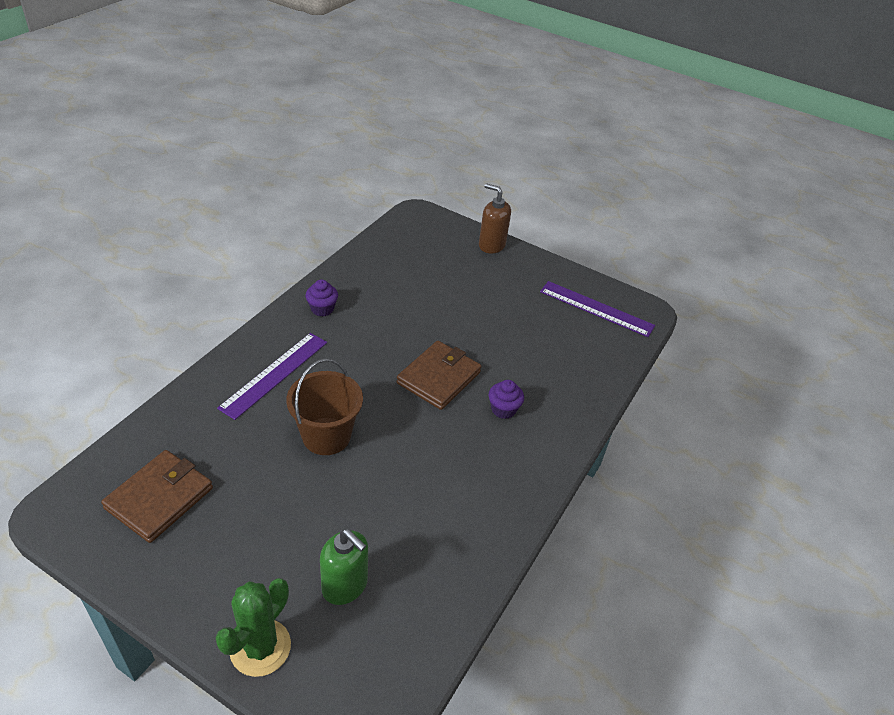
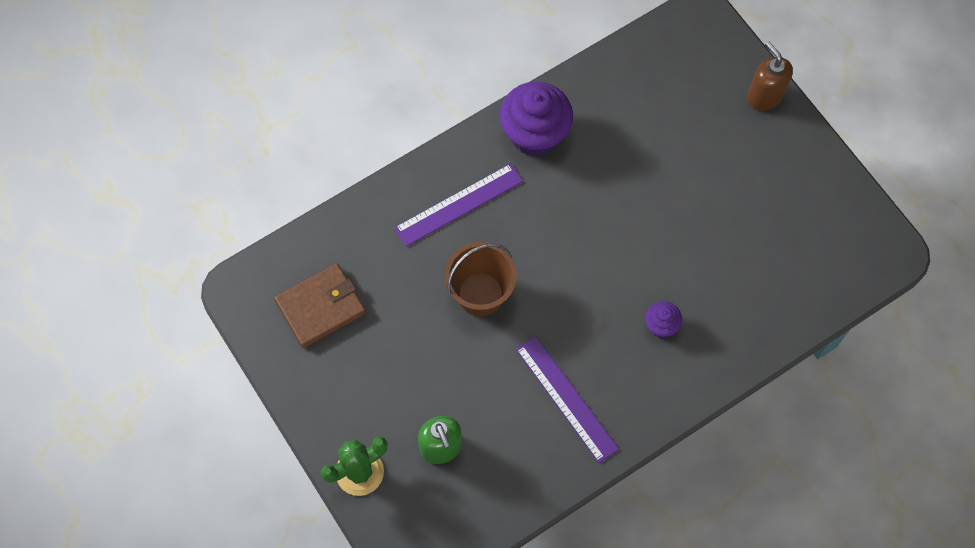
camera: 30 degrees right, 25 degrees up
purple cupcake [306,279,338,316] -> purple cupcake [500,82,573,156], size x2.06
brown wallet [397,341,482,410] -> none
purple ruler [540,281,655,337] -> purple ruler moved to [516,336,619,463]

